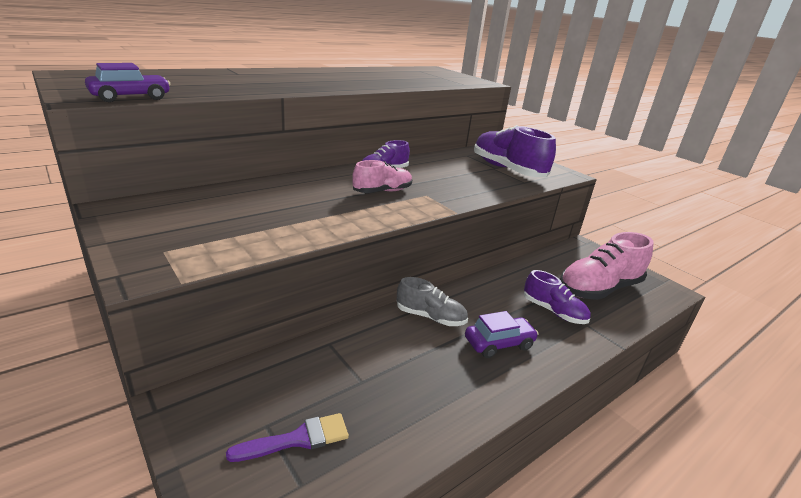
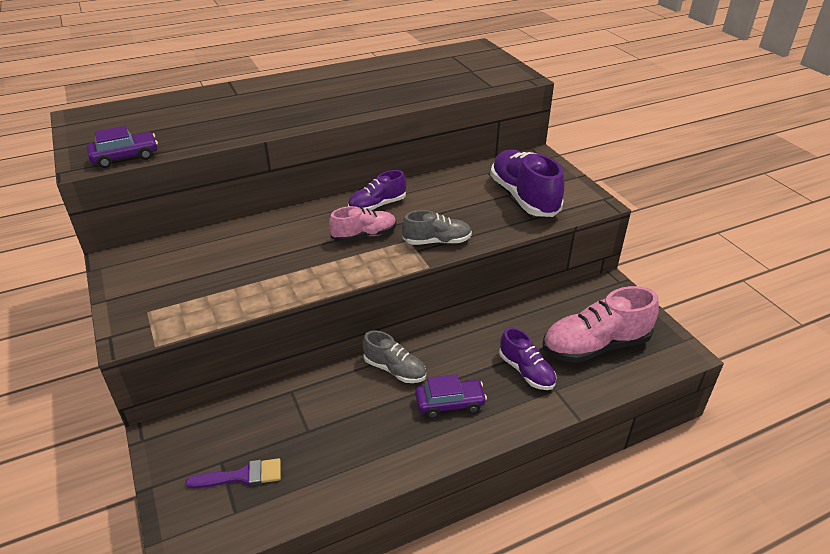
camera: 15 degrees right, 10 degrees up
none -> grey shoe [402,210,472,245]

